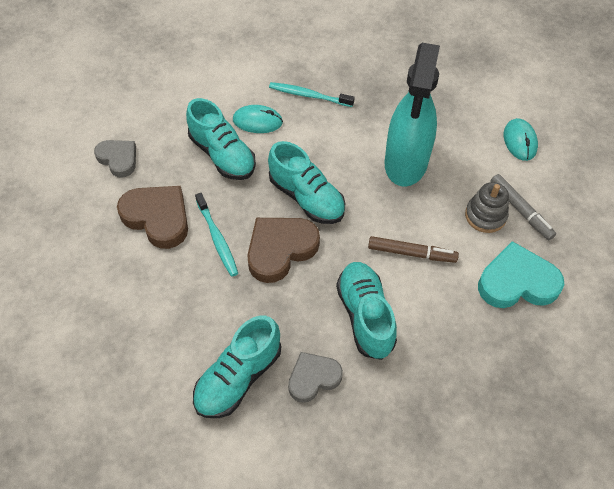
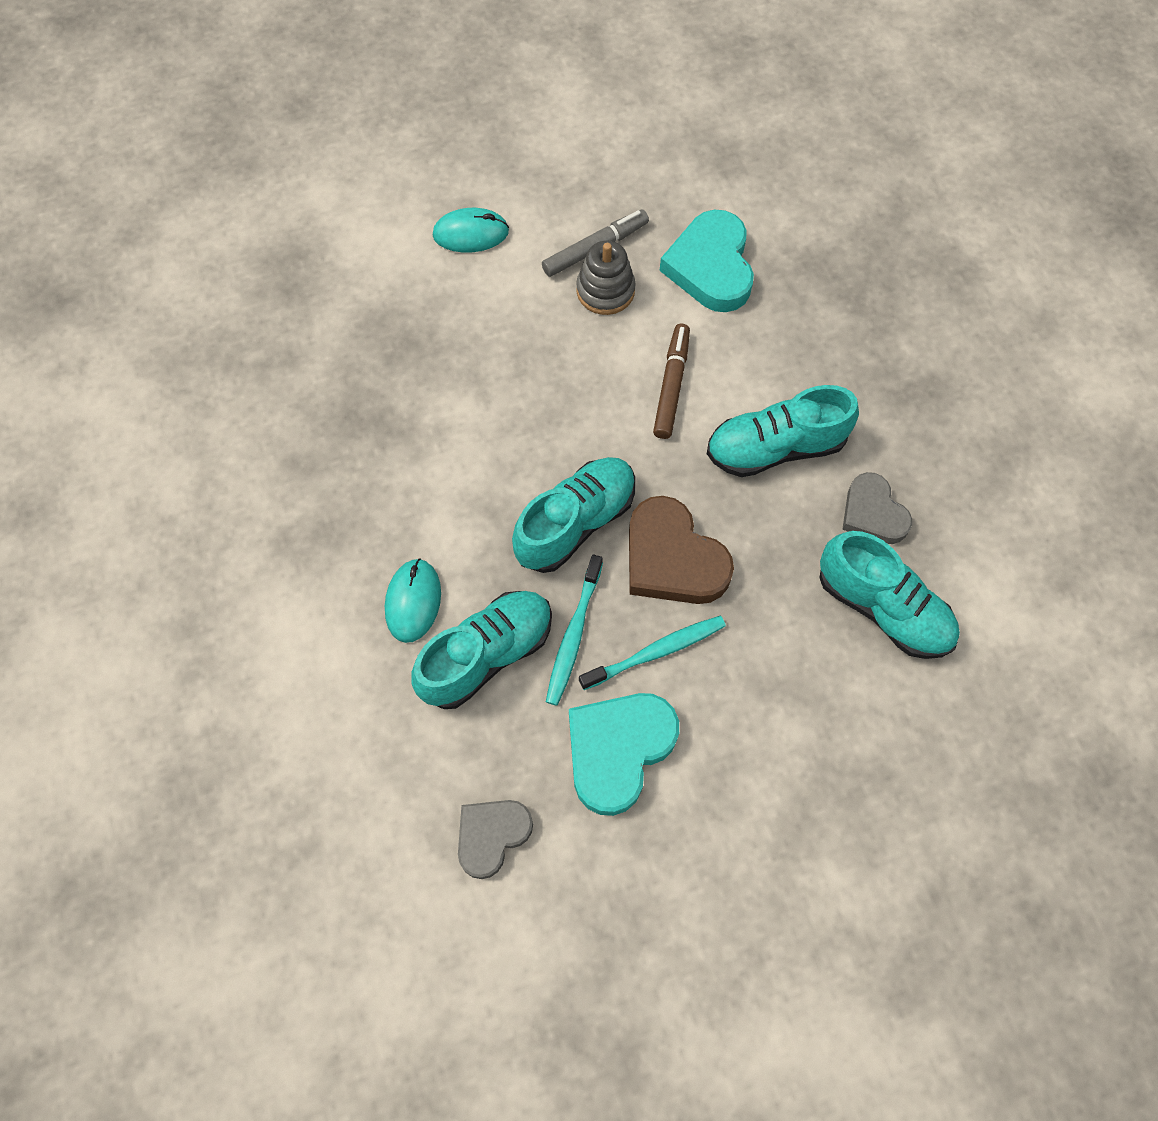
camera: 90 degrees left, 10 degrees up
brown heart [117,186,188,249] -> turquoise heart [569,693,679,816]
turquoise toothbrush [269,82,355,107] -> turquoise toothbrush moved to [546,555,603,706]
turquoise spray bottle [385,43,440,187] -> none

